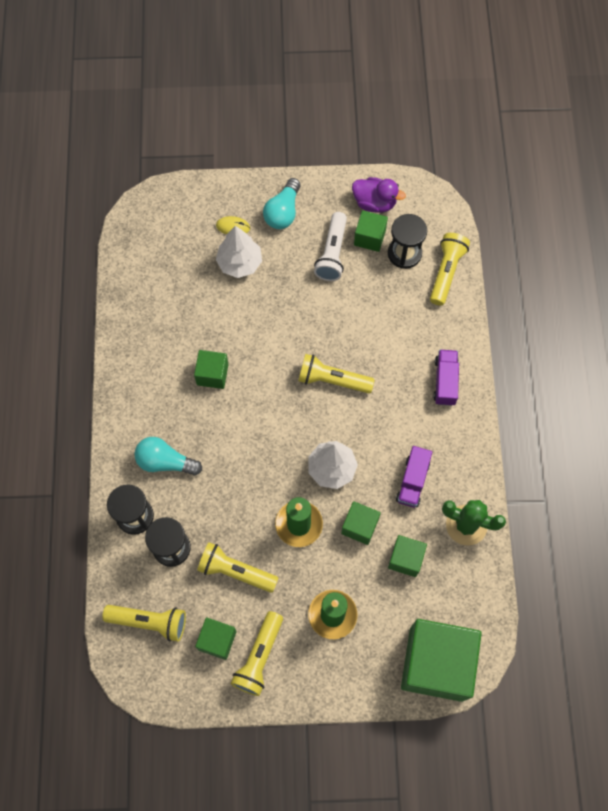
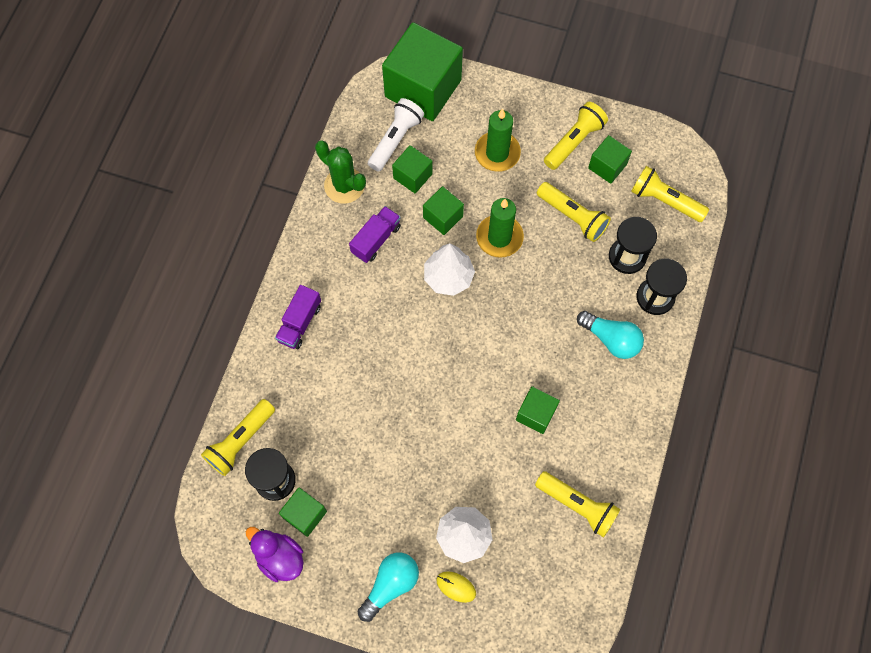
camera: 160 degrees left, 0 degrees up
yellow flashlight [298,354,375,393] -> yellow flashlight moved to [535,471,621,538]
white flashlight [314,212,347,281] -> white flashlight moved to [368,98,424,172]

